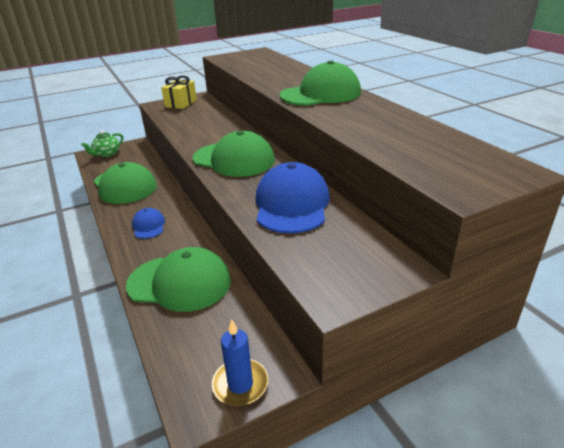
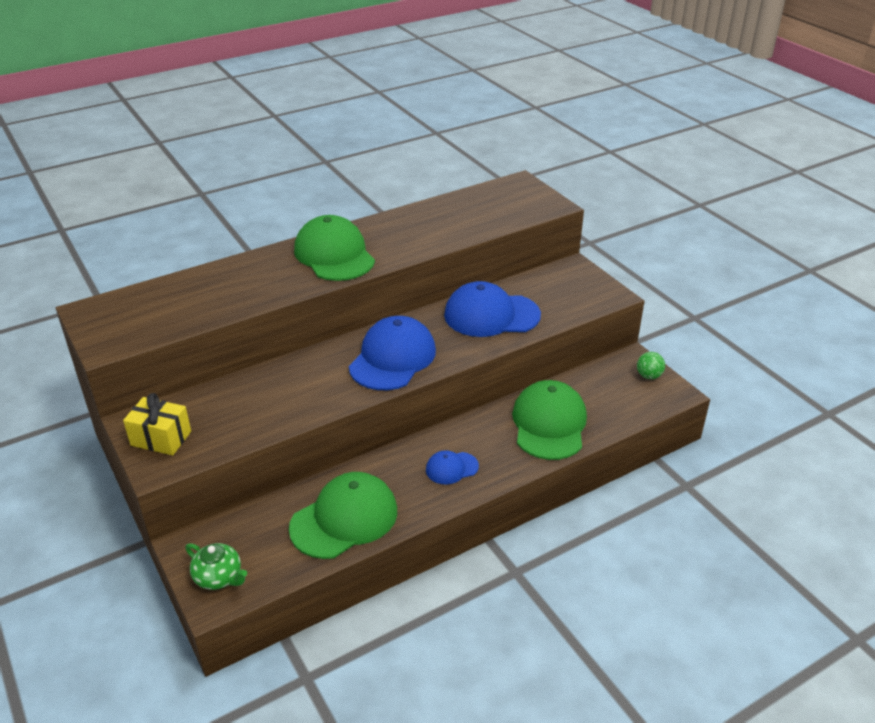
camera: 95 degrees left, 5 degrees up
green cap [193,130,275,177] -> blue cap [349,316,436,390]
blue candle [212,319,268,406] -> green ball [637,352,665,379]

